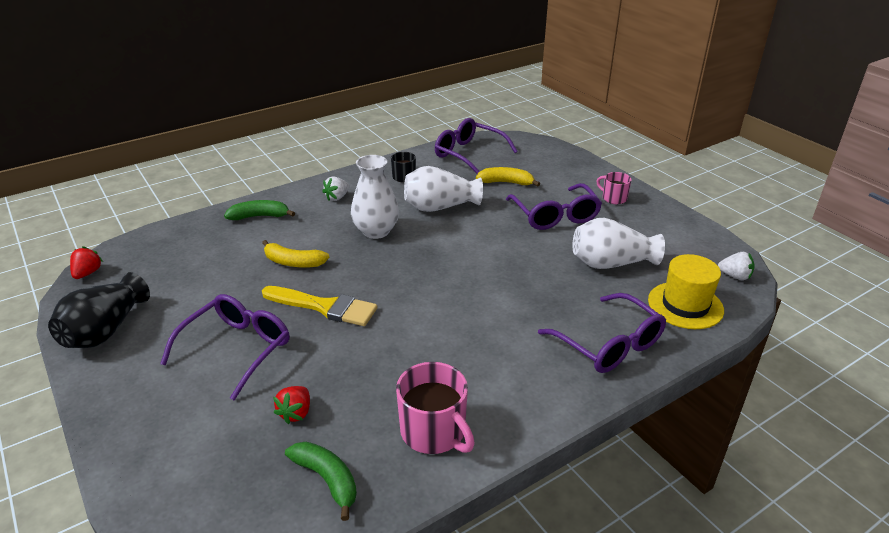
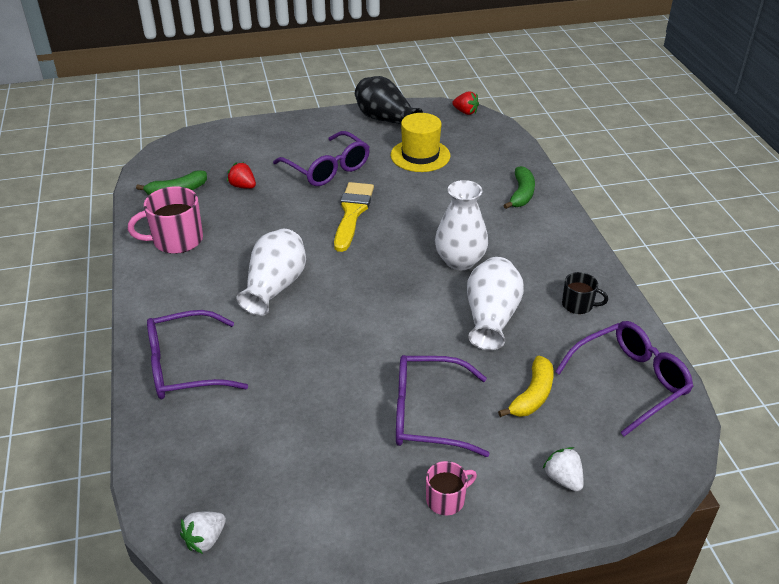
camera: 110 degrees right, 5 degrees up
yellow banana [262,240,329,268] -> none
yellow brush [262,286,377,326] -> yellow brush turned 150 degrees clockwise [334,182,374,252]
white strawberry [322,176,349,201] -> white strawberry moved to [543,447,584,492]
white vase [573,218,665,269] -> white vase moved to [236,229,306,316]
yellow hat [648,254,724,329] -> yellow hat moved to [390,113,450,172]

